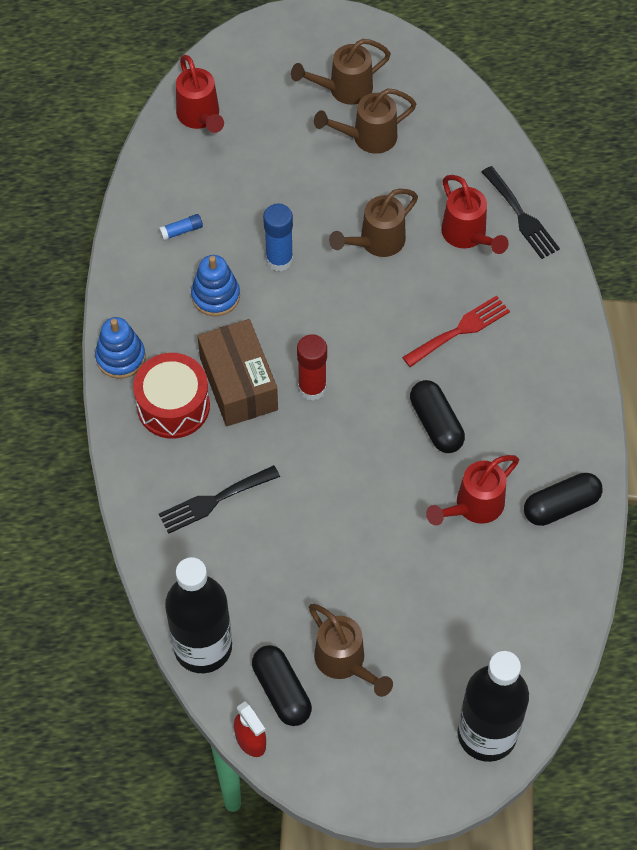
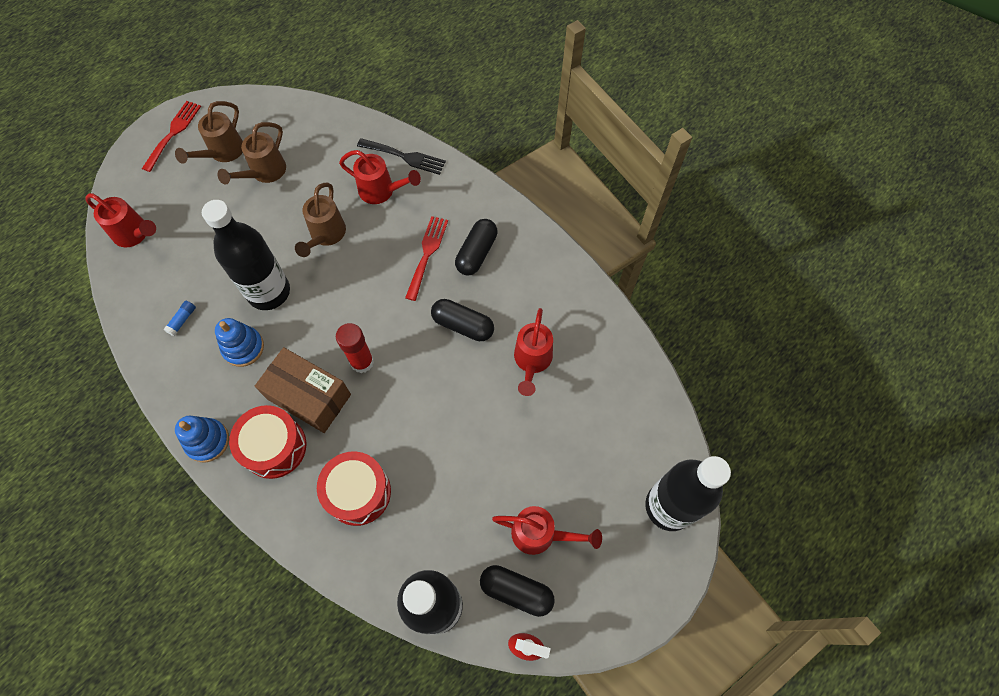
camera: 40 degrees left, 5 degrees up
black fork [159,465,280,534] -> red drum [317,451,391,526]
blue glue stick [263,204,293,271] -> black bottle [202,200,290,310]
brown watering can [309,604,393,697] -> red watering can [492,506,602,555]
black capsule [524,473,603,526] -> black capsule moved to [455,219,498,276]
none -> red fork [142,101,201,172]

